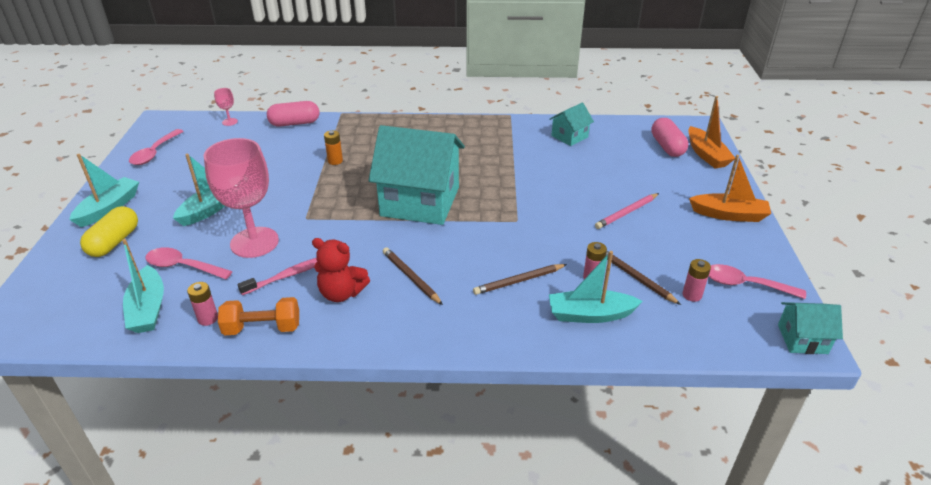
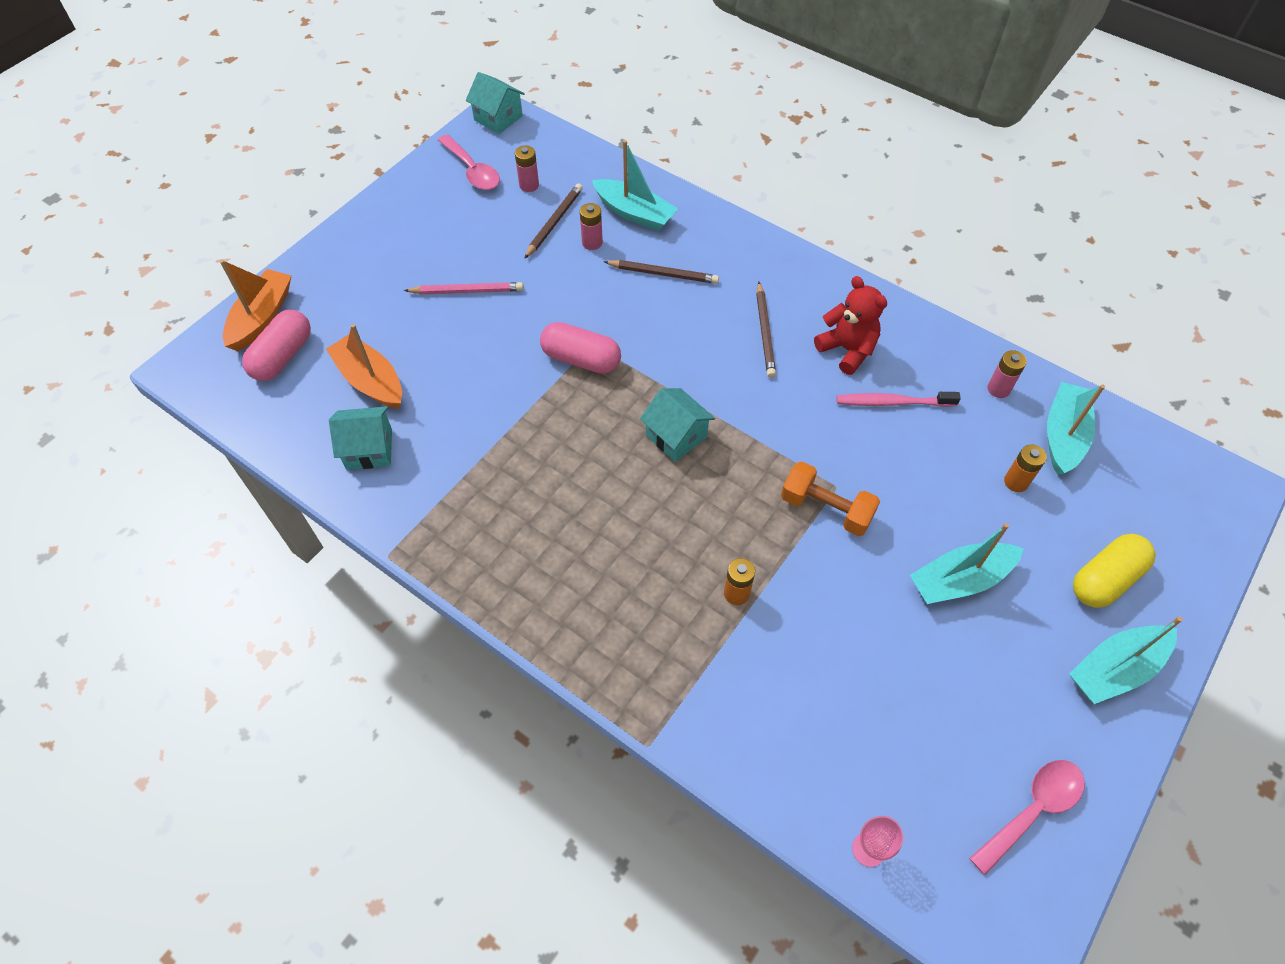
camera: 145 degrees left, 20 degrees up
pink spoon [145,247,233,279] -> orange battery [1004,444,1047,492]
pink goblet [204,138,279,258] -> none
orange dumbbell [218,297,299,335] -> orange dumbbell moved to [781,461,880,536]
pink capsule [267,101,319,127] -> pink capsule moved to [540,322,621,374]
turquoise house [369,125,465,225] -> turquoise house [640,388,715,462], size x0.46
brown pencil [606,251,681,305] -> brown pencil turned 150 degrees counterclockwise [524,184,583,259]
orange boat [689,155,771,222] -> orange boat moved to [326,324,402,409]

